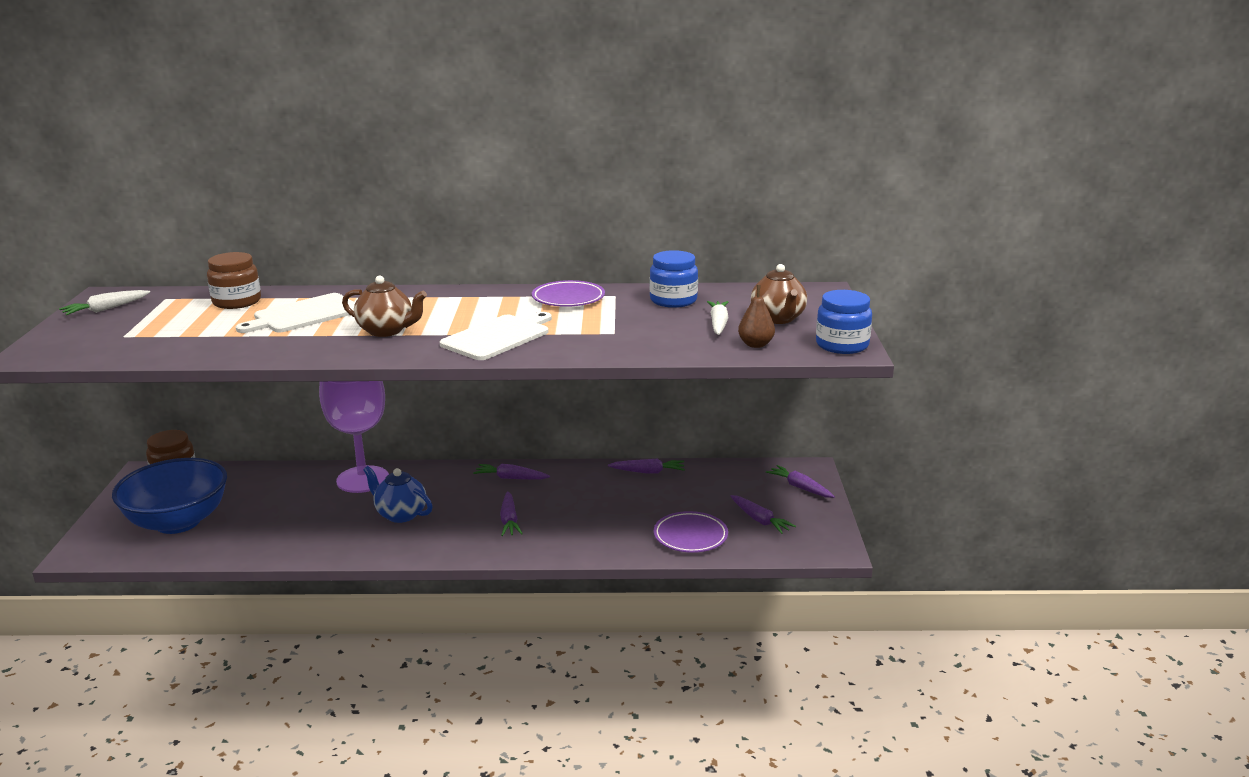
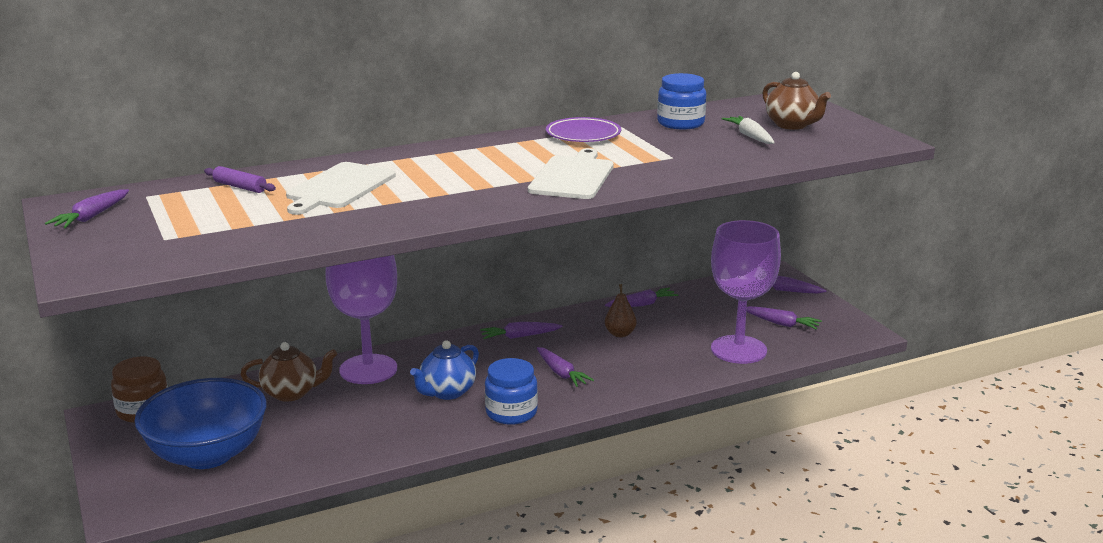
camera: 25 degrees left, 0 degrees up
white carrot [59,290,150,315] -> purple carrot [45,189,129,228]
brown jar [207,252,261,309] -> purple rolling pin [204,166,276,193]
brown teapot [342,275,427,337] -> brown teapot moved to [240,342,337,402]
blue teapot [363,466,433,523] -> blue teapot turned 60 degrees counterclockwise [410,340,479,400]
purple plate [653,511,728,553] -> purple goblet [711,220,781,364]
brown pear [738,285,775,348] -> brown pear moved to [605,284,637,337]
blue jar [816,290,872,354] -> blue jar moved to [485,358,538,425]

